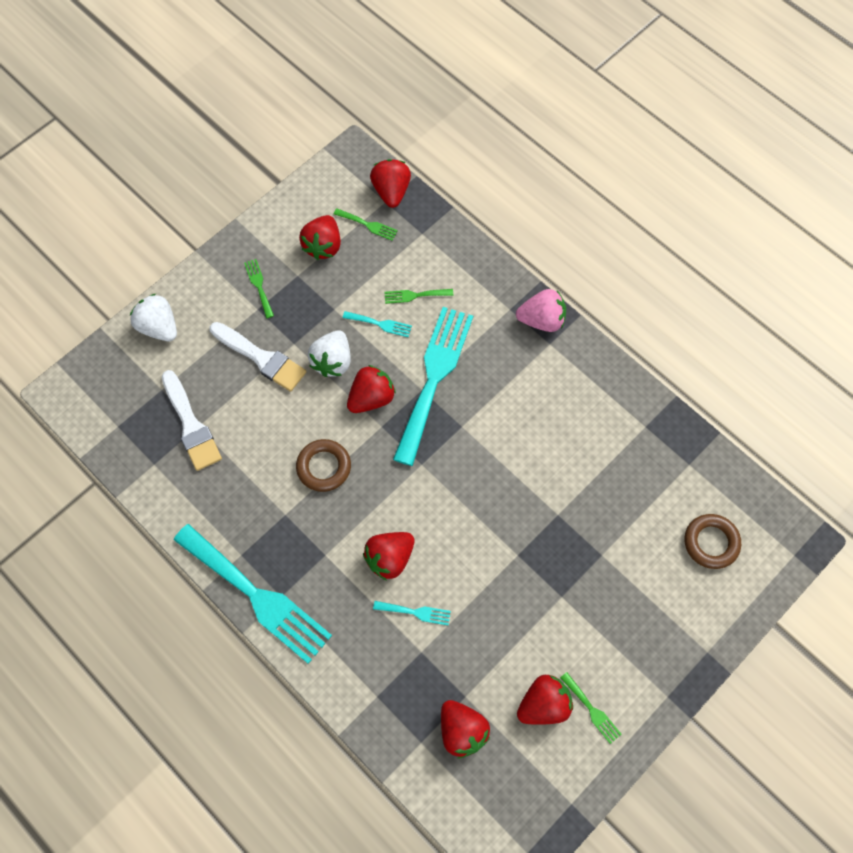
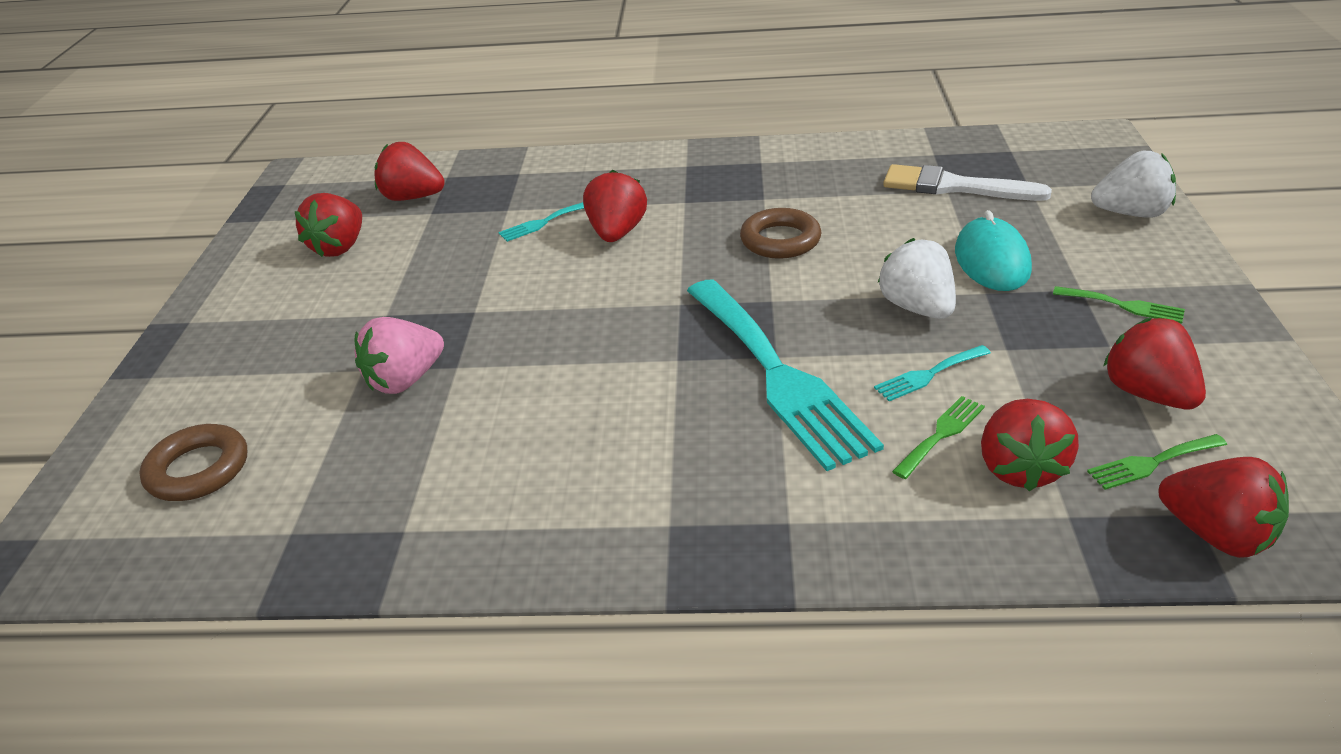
camera: 140 degrees right, 30 degrees down
turquoise fork [174,524,332,664] -> none
white brush [210,322,306,392] -> turquoise mouse [955,210,1032,291]
red strawberry [347,365,396,413] -> red strawberry moved to [981,399,1079,491]
pink strawberry [516,289,566,332] -> pink strawberry moved to [355,317,444,394]
green fork [560,672,621,744] -> none

